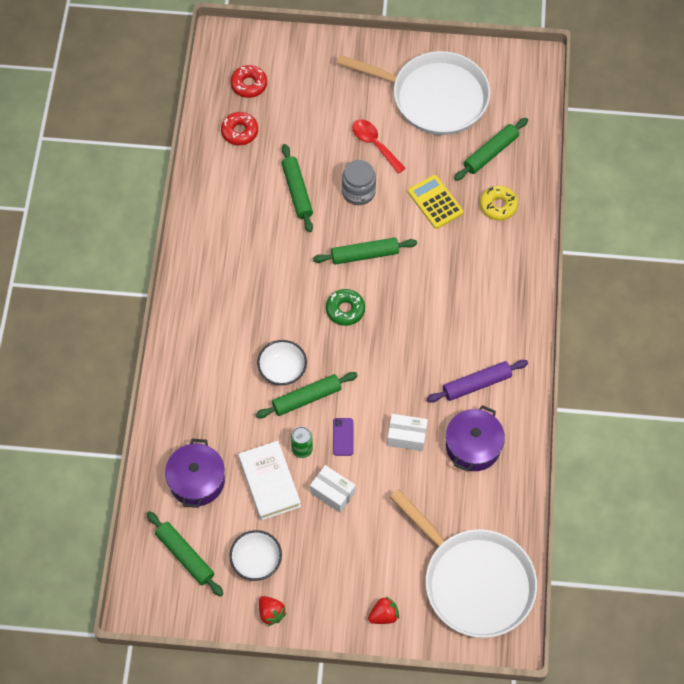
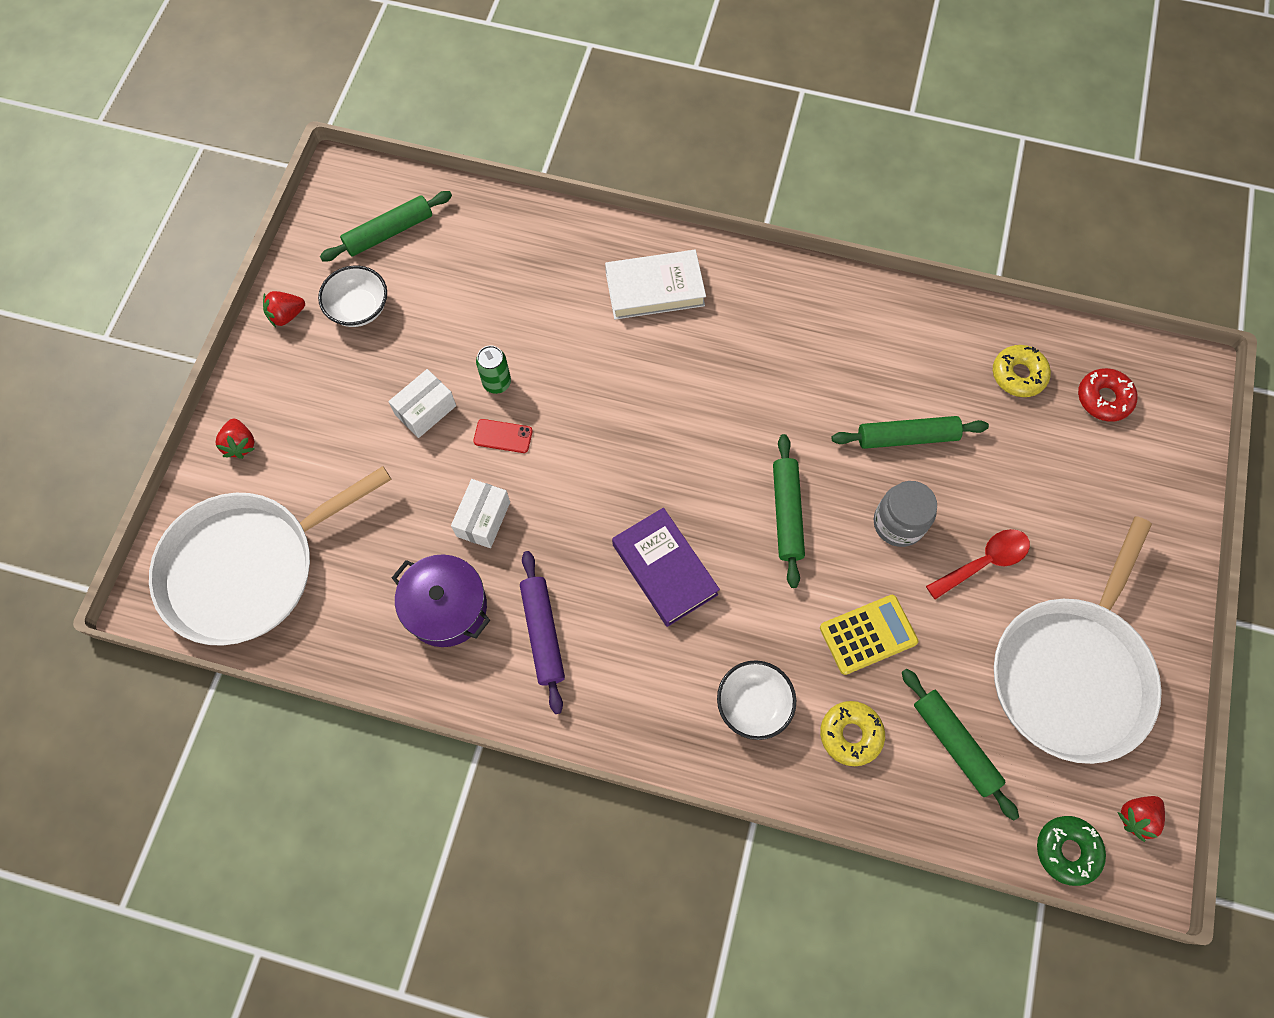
camera: 100 degrees right, 5 degrees up
purple pot [165,439,225,508] -> none
red donut [221,112,258,145] -> yellow donut [993,345,1051,397]
white book [238,441,301,520] -> white book moved to [605,250,706,319]
green rolling pin [255,372,358,418] -> none
white bowl [257,340,307,386] -> white bowl moved to [717,660,796,740]
green donut [326,289,365,326] -> green donut moved to [1037,816,1106,886]
purple phone [333,418,354,456] -> red phone [473,419,533,453]
none -> purple book [612,508,720,627]
none -> red strawberry [1118,796,1165,842]

